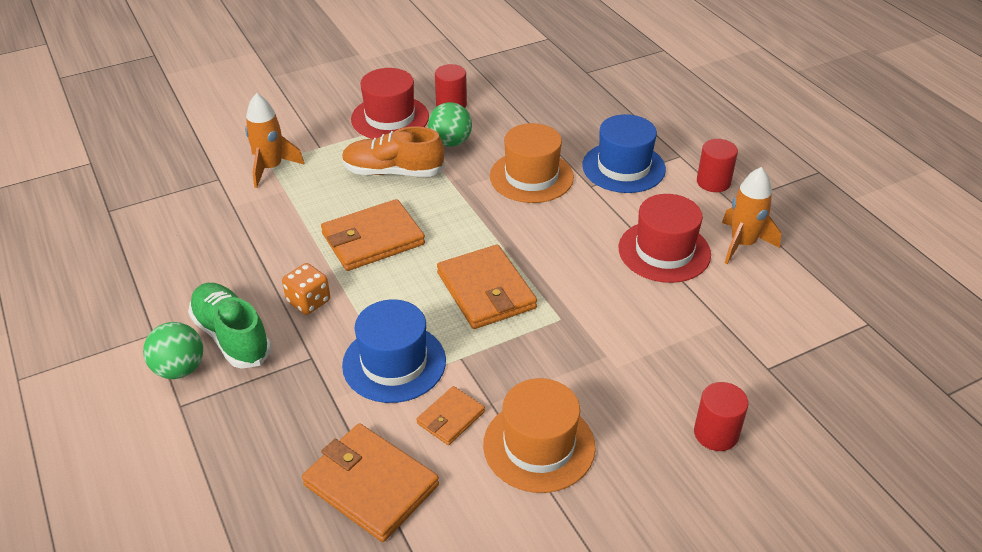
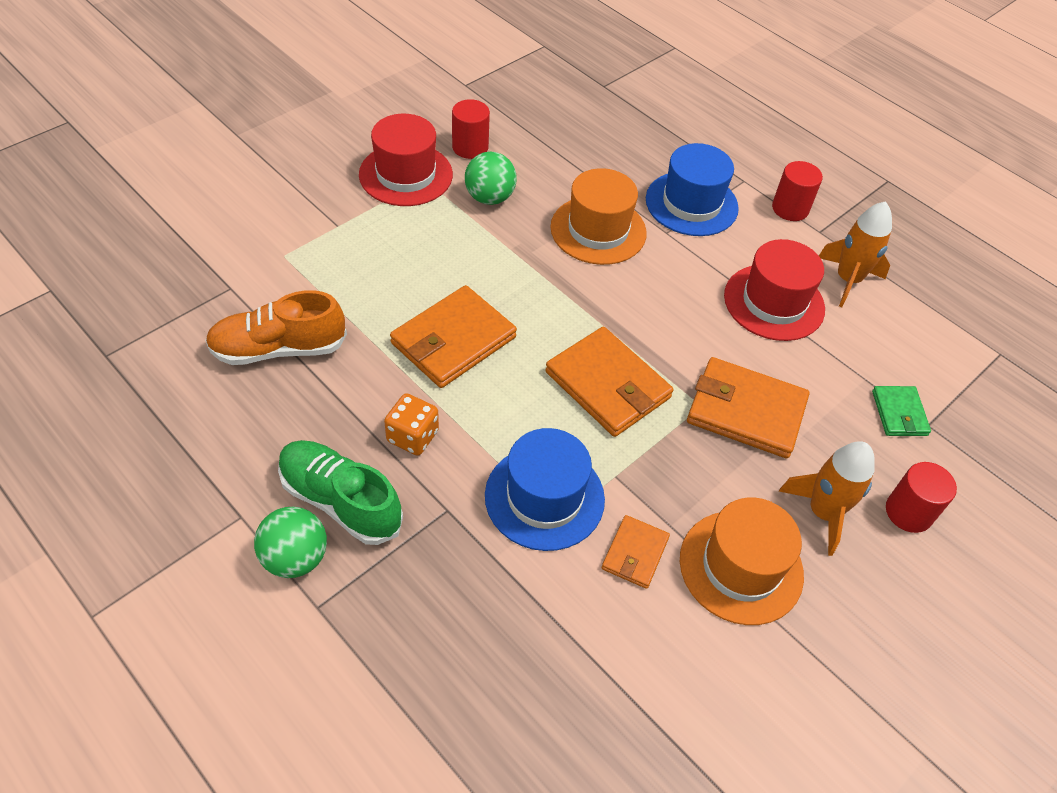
camera: 20 degrees left, 10 degrees up
orange rocket [245,93,305,188] -> orange rocket moved to [779,441,875,556]
orange wallet [302,423,439,542] -> orange wallet moved to [687,357,809,458]
orange shoe [342,126,445,177] -> orange shoe moved to [205,290,347,365]
none -> green wallet [872,386,931,436]

